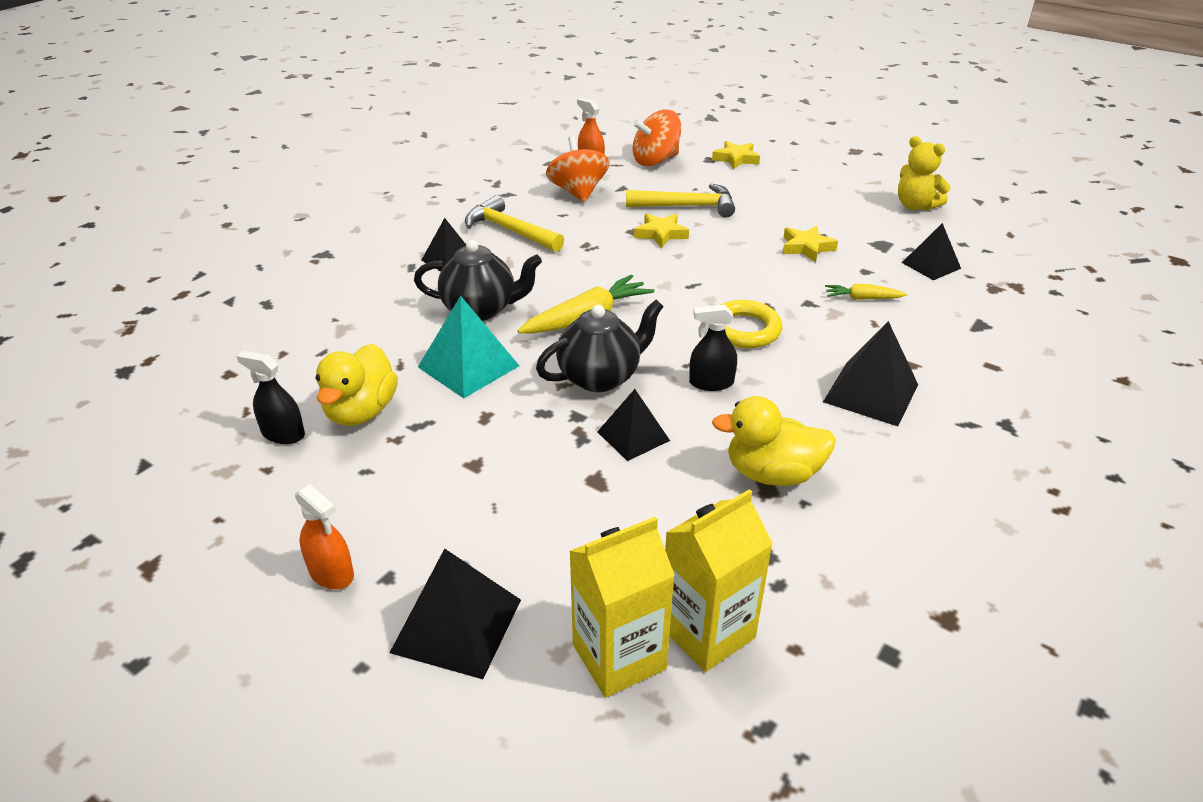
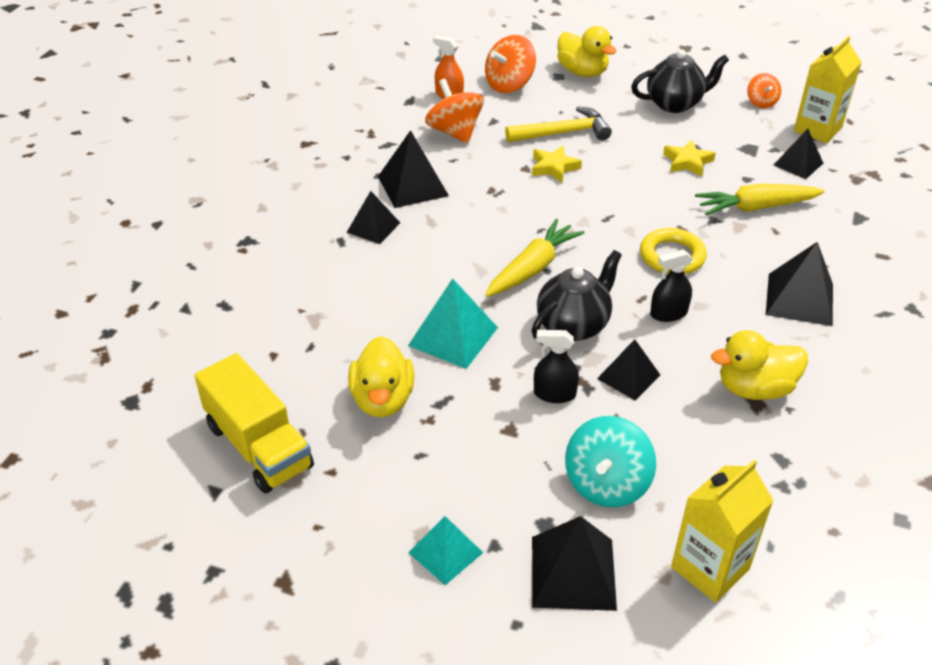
camera: 15 degrees left, 5 degrees up
black spray bottle [236,351,305,444] -> black spray bottle moved to [534,330,579,403]
orange spray bottle [295,485,354,589] -> turquoise pyramid [408,516,483,585]
black teapot [414,240,542,321] -> black teapot moved to [631,49,729,113]
yellow hammer [465,195,564,252] -> black pyramid [378,130,449,208]
yellow carton [665,489,773,672] -> yellow carton moved to [794,36,862,143]
yellow star [712,141,760,169] -> yellow duck [557,26,616,77]
yellow carrot [825,284,907,300] -> yellow carrot [695,184,825,215], size x1.84
yellow teddy bear [898,136,950,211] -> orange spinning top [747,73,781,108]
none -> yellow truck [194,353,314,493]
none -> turquoise spinning top [565,416,656,507]

